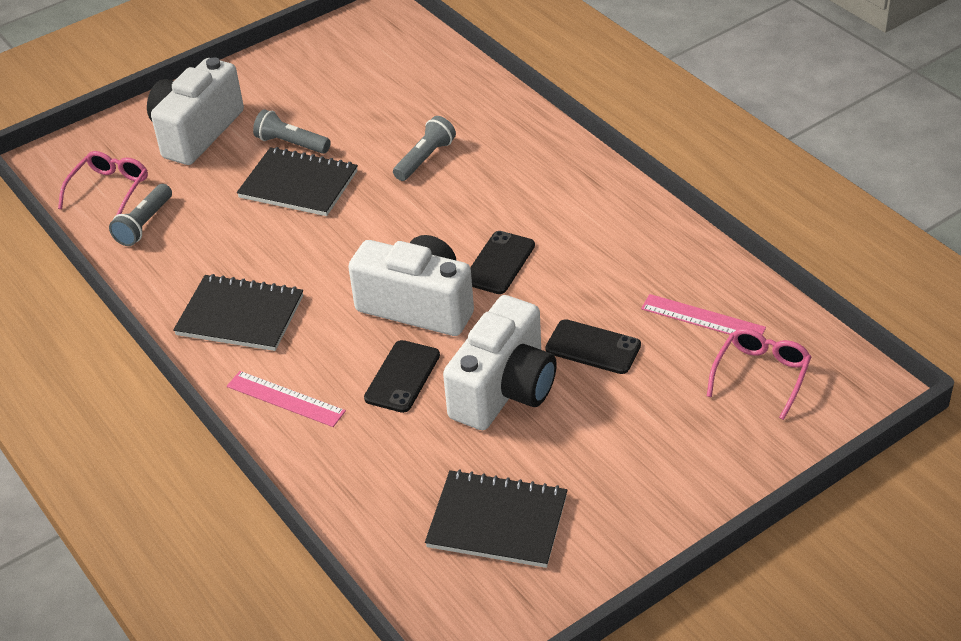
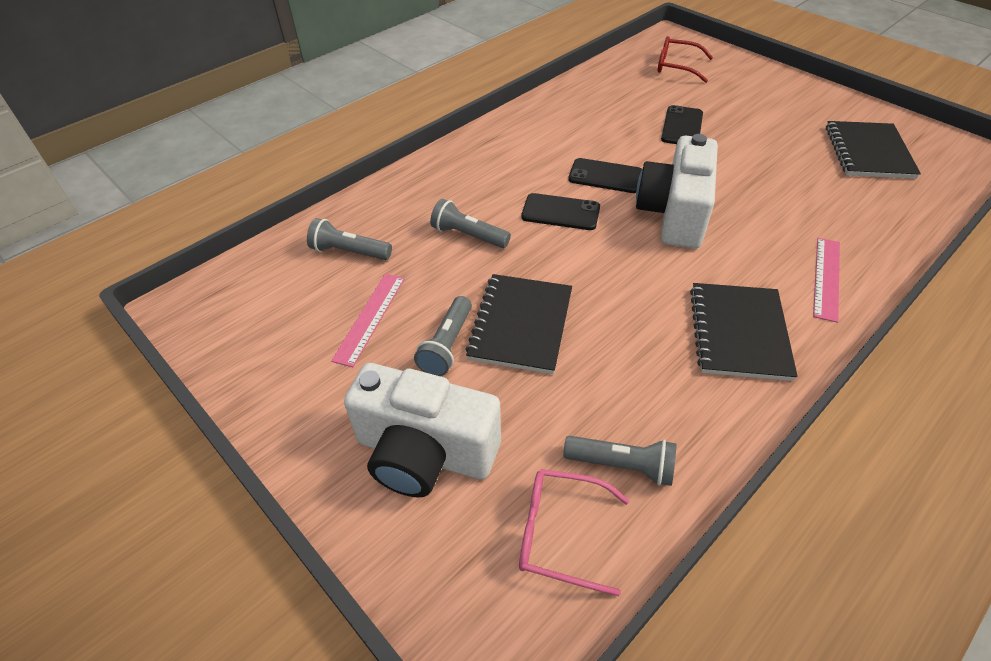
camera: 100 degrees left, 5 degrees up
black phone [364,340,440,413] -> black phone moved to [522,193,600,230]
white camera [443,295,557,430] -> none
pink ruler [641,294,766,335] -> pink ruler moved to [331,274,405,367]
pink glasses [707,328,811,420] -> red glasses [657,36,713,83]
none -> grey flashlight [307,218,392,260]

